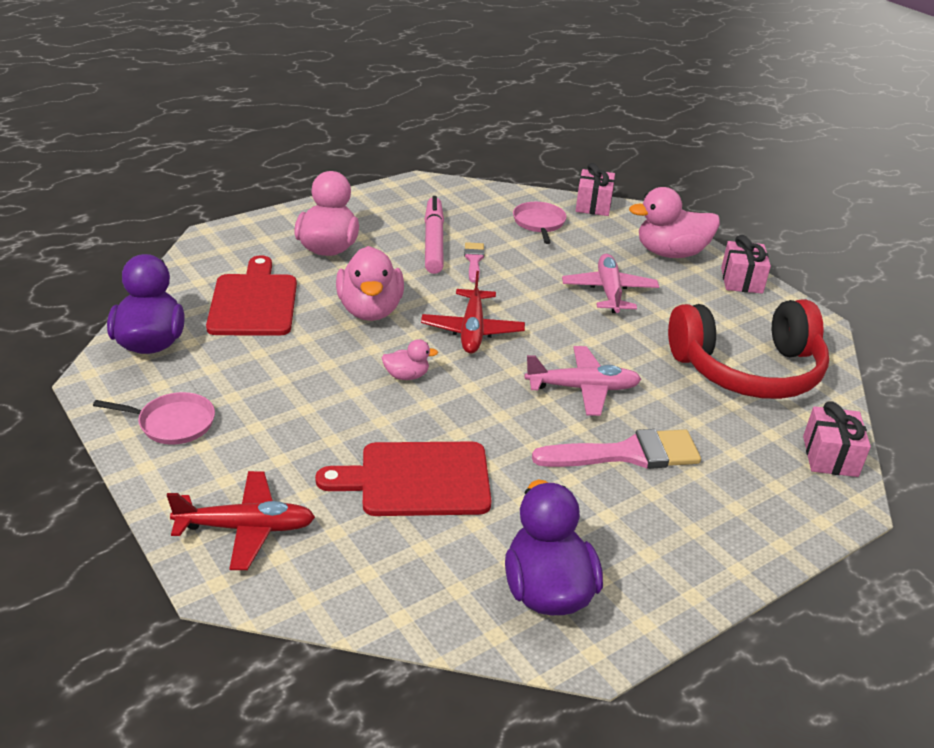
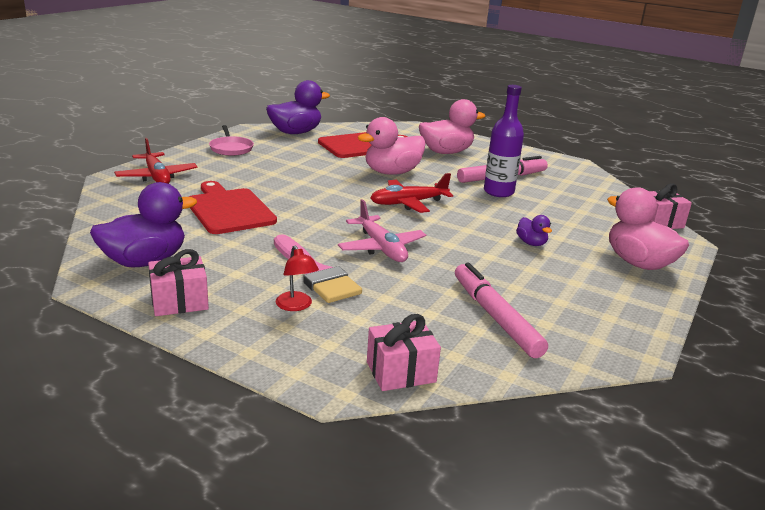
camera: 65 degrees right, 10 degrees down
pink duck [382,339,438,380] -> none
pink brush [464,242,485,282] -> purple bottle [484,85,524,197]
pink pan [513,202,567,244] -> none
pink plane [562,254,659,313] -> purple duck [516,215,552,246]
red headphones [668,299,829,399] -> pink marker [455,263,548,358]
pink gift [721,235,771,294] -> pink gift moved to [148,249,209,316]
none -> red lamp [276,246,319,311]

